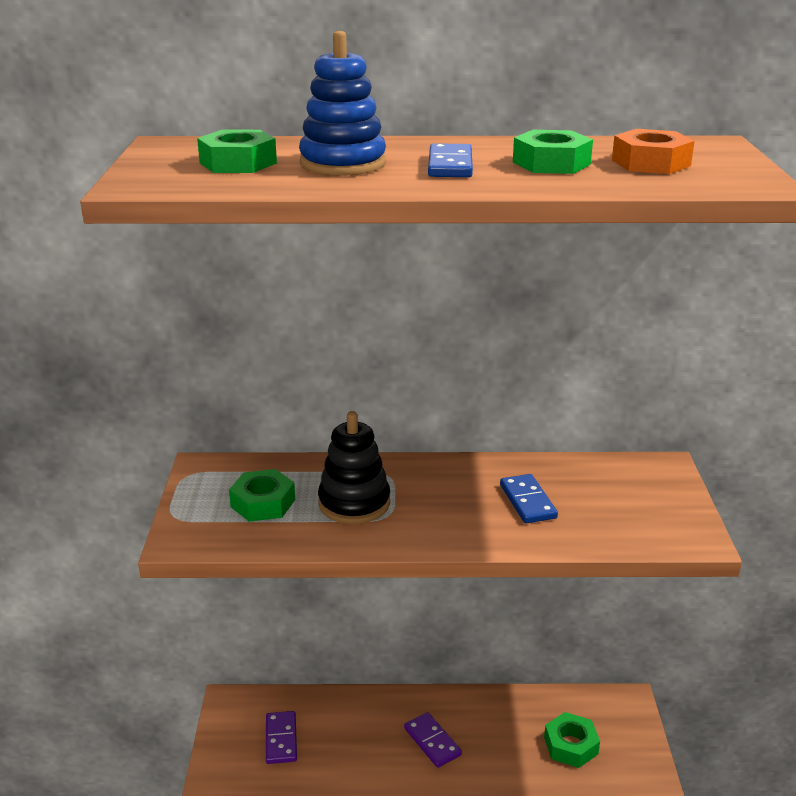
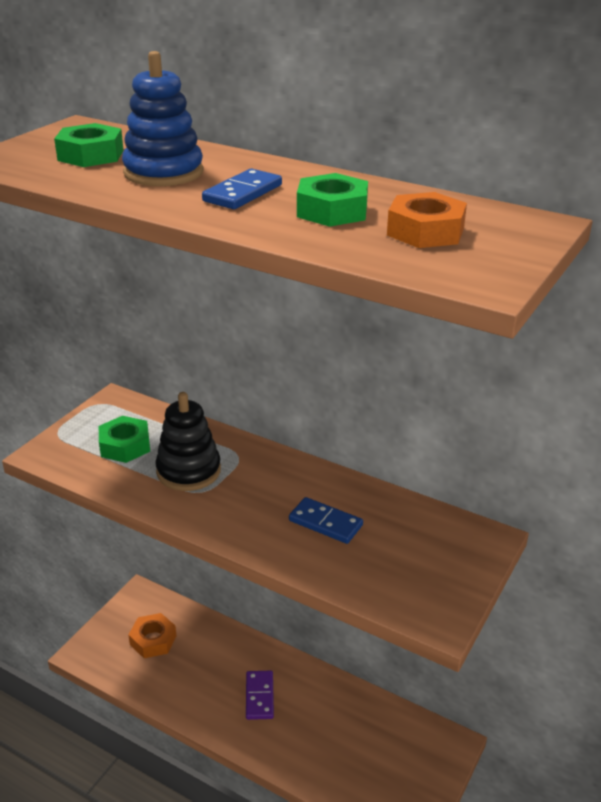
camera: 30 degrees right, 5 degrees up
purple domino [266,711,297,764] -> orange nut [128,613,176,658]
blue domino [500,474,558,523] -> blue domino turned 75 degrees counterclockwise [289,497,363,544]
green nut [544,712,600,768] -> none

